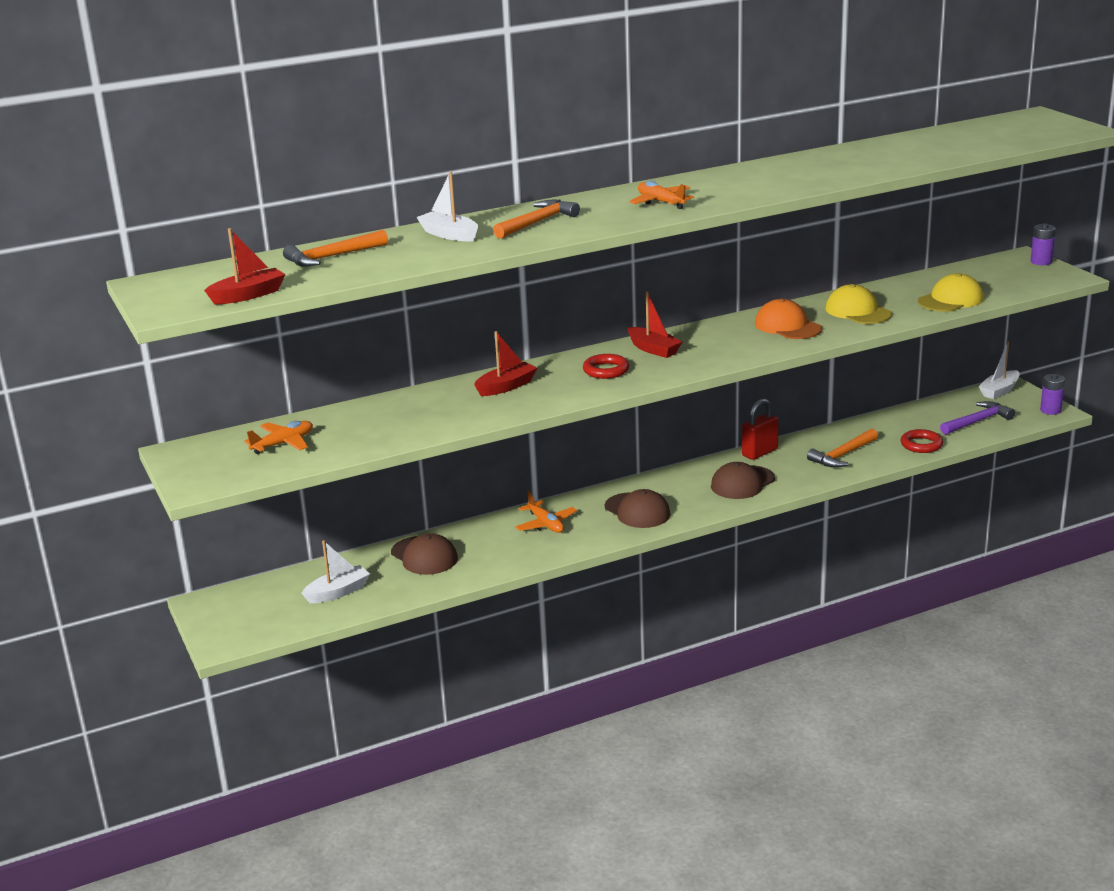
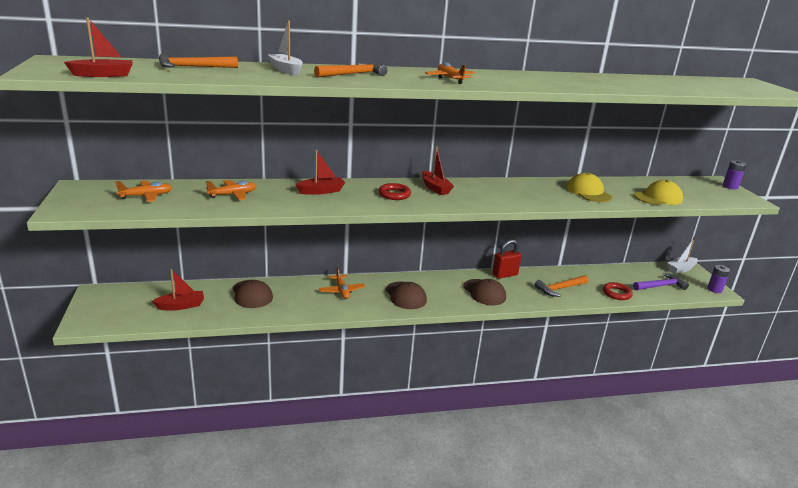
camera: 10 degrees right, 0 degrees up
white boat [302,540,370,603] -> red boat [152,269,204,311]
brown cap [711,462,775,499] -> brown cap turned 90 degrees counterclockwise [463,279,506,305]
orange cap [755,298,822,339] -> none
none -> orange plane [206,180,257,200]

